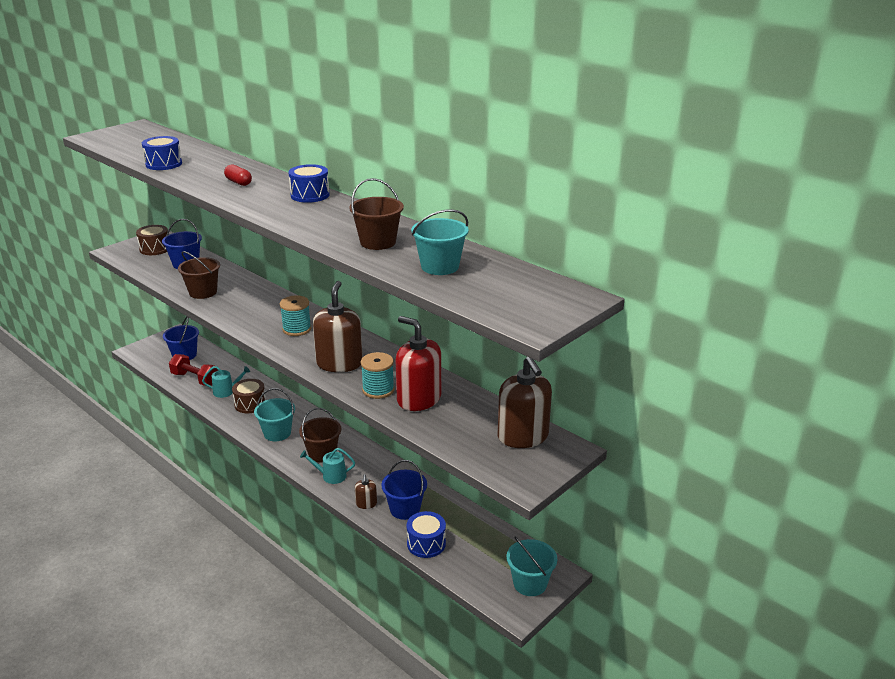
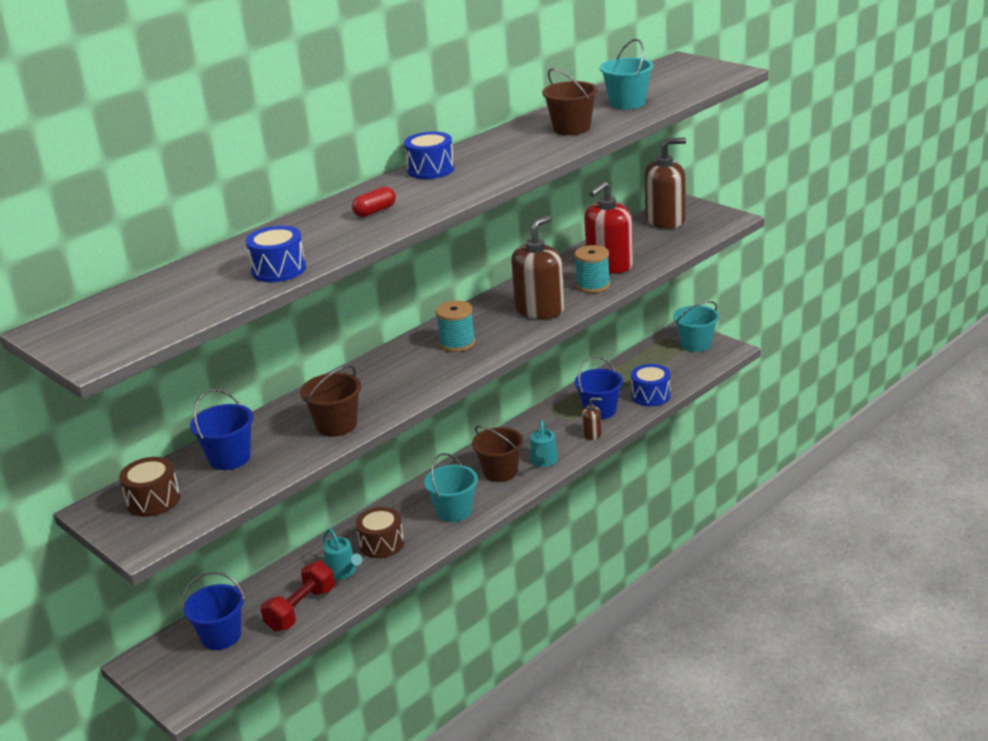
camera: 85 degrees left, 0 degrees up
turquoise watering can [202,366,250,398] -> turquoise watering can turned 150 degrees clockwise [323,529,362,579]
brown soap dispenser [313,281,363,372] -> brown soap dispenser turned 120 degrees clockwise [511,215,565,319]

